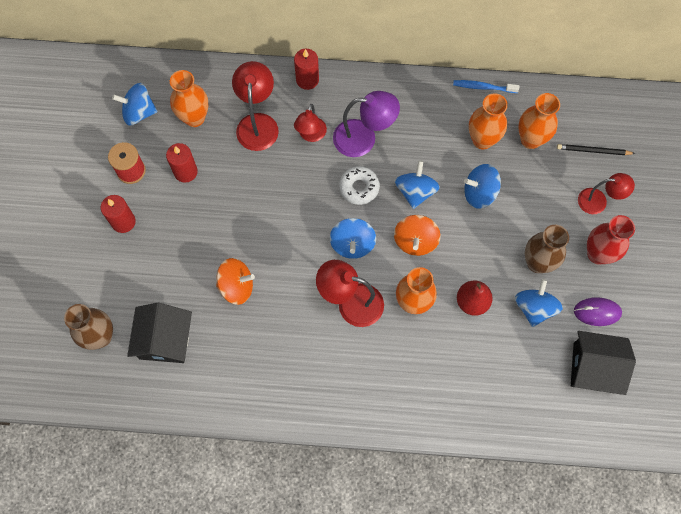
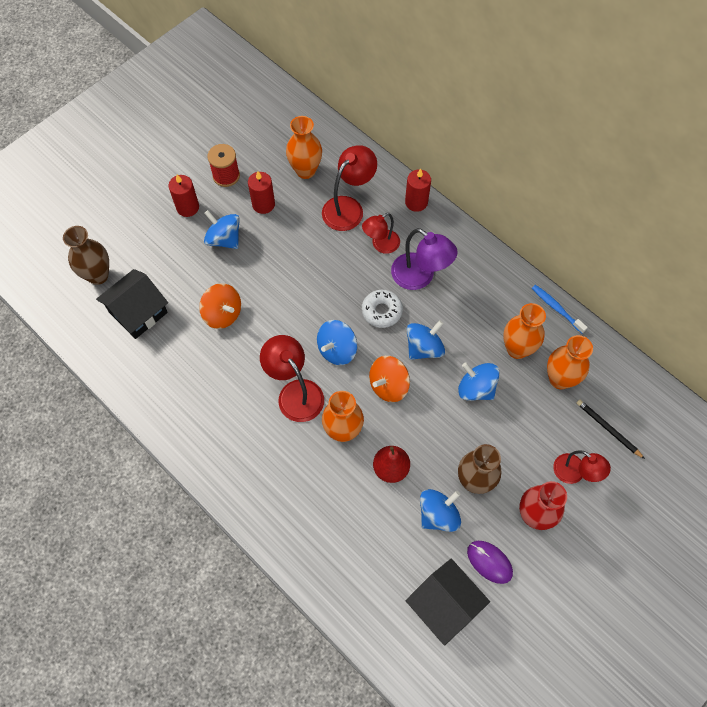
camera: 40 degrees right, 5 degrees down
blue spinning top [112,83,157,126] -> blue spinning top moved to [204,210,240,249]

